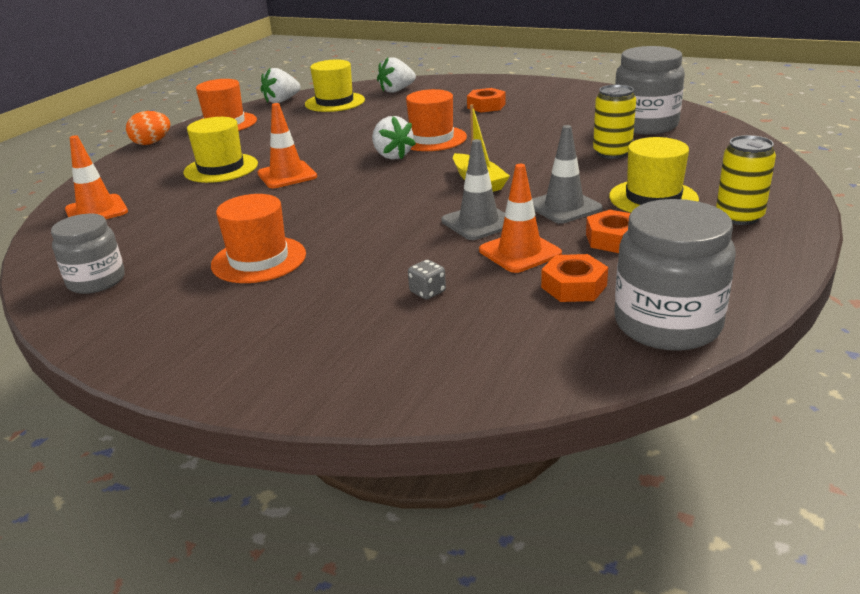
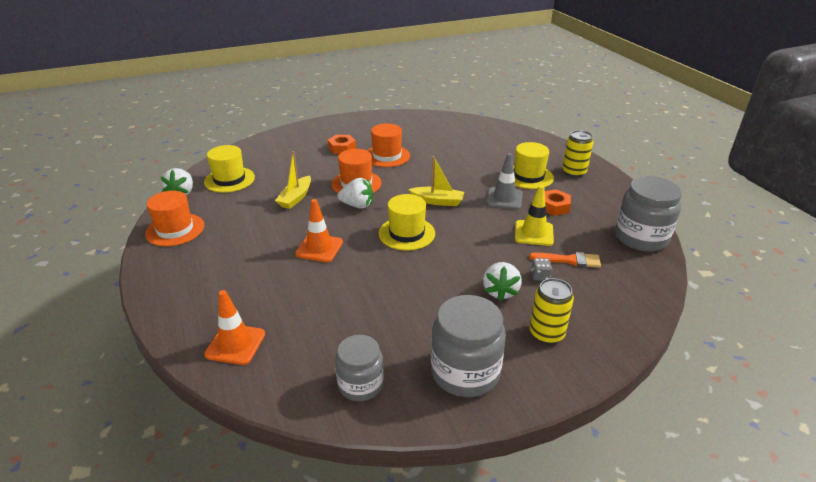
camera: 50 degrees left, 5 degrees up
orange egg [126,111,170,145] -> none
yellow hat [184,117,258,183] -> yellow hat moved to [379,194,435,251]
orange hat [211,194,306,283] -> orange hat moved to [367,124,410,167]
white strawberry [377,57,416,93] -> white strawberry moved to [483,262,522,301]
grey traffic cone [441,139,505,240] -> none
orange traffic cone [479,164,562,273] -> yellow traffic cone [515,185,554,246]
orange nut [541,254,608,302] -> none
yellow can [593,85,636,159] -> yellow can moved to [530,278,574,344]
grey jar [615,46,685,134] -> grey jar moved to [431,295,506,397]
none -> yellow boat [275,151,311,209]
none -> orange brush [529,252,601,268]

